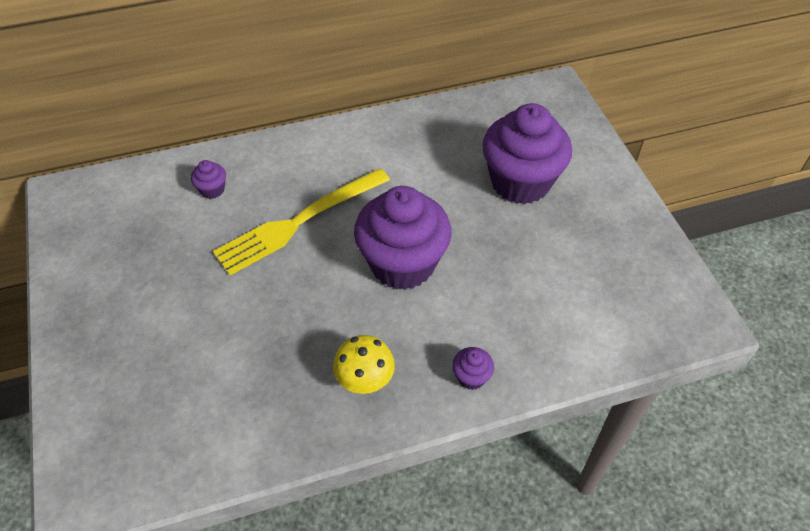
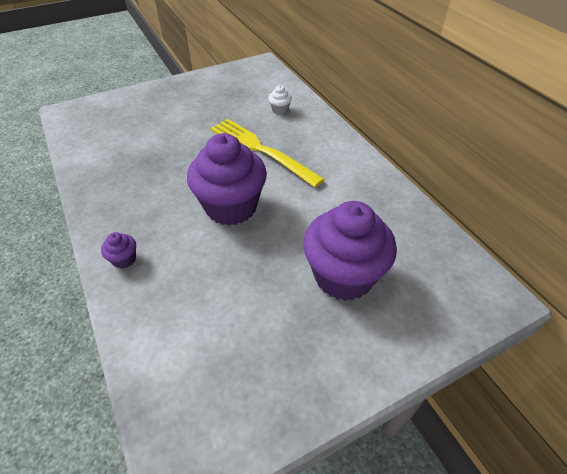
camera: 80 degrees right, 5 degrees down
purple cupcake [191,160,226,199] -> white cupcake [268,85,292,115]
yellow mushroom [333,335,395,394] -> none

